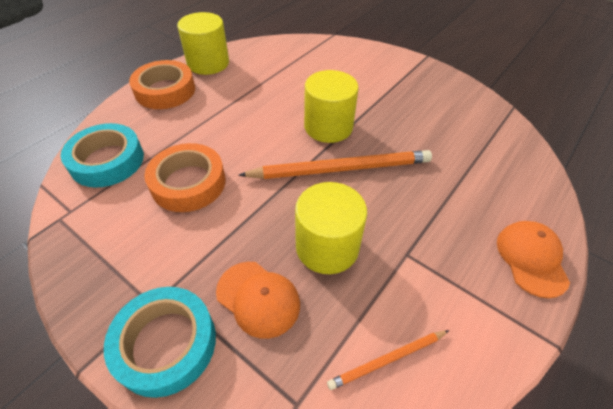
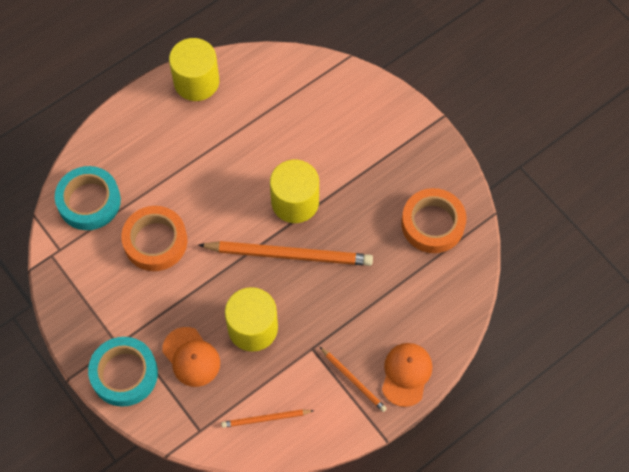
camera: 15 degrees right, 15 degrees up
orange tape [129,60,195,109] -> orange tape moved to [401,188,466,253]
none -> orange pencil [320,347,387,412]

